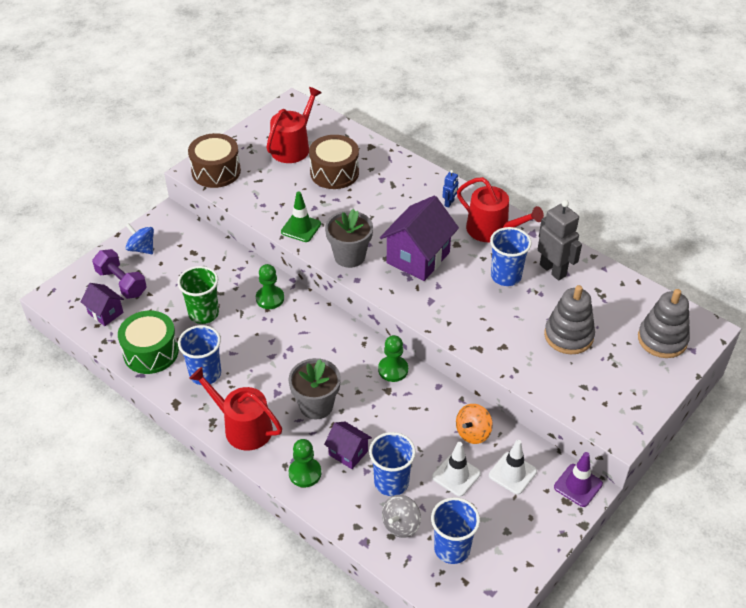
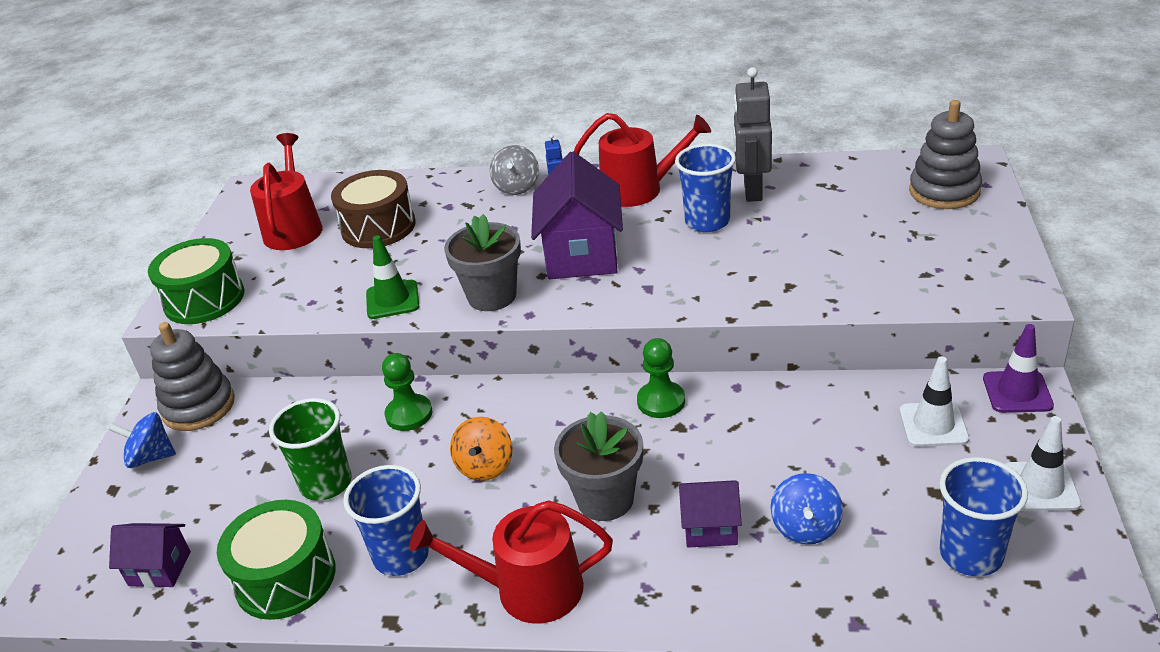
camera: 30 degrees left, 10 degrees down
purple dumbbell [92,249,147,299] -> none
brown drum [188,133,241,188] -> green drum [148,238,245,324]
green pawn [289,439,321,487] -> none
blue cup [369,432,416,496] -> blue spinning top [770,473,843,545]
grey spinning top [382,495,421,538] -> grey spinning top moved to [490,145,539,195]
white traffic cone [432,442,481,497] -> white traffic cone moved to [1005,416,1081,511]
orange spinning top [456,404,493,444] -> orange spinning top moved to [450,417,513,481]
grey robot [538,200,582,280] -> grey robot turned 105 degrees counterclockwise [733,67,772,202]
grey stacking toy [544,285,595,354] -> grey stacking toy moved to [150,322,235,431]

